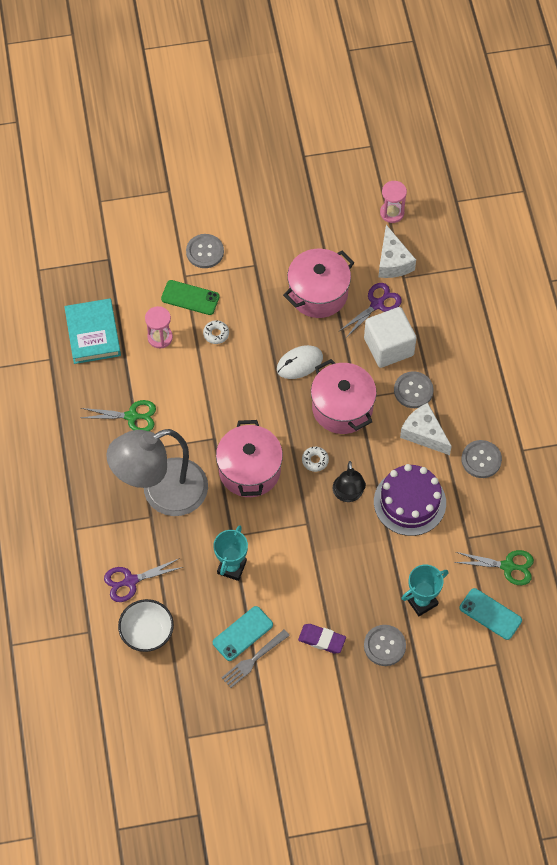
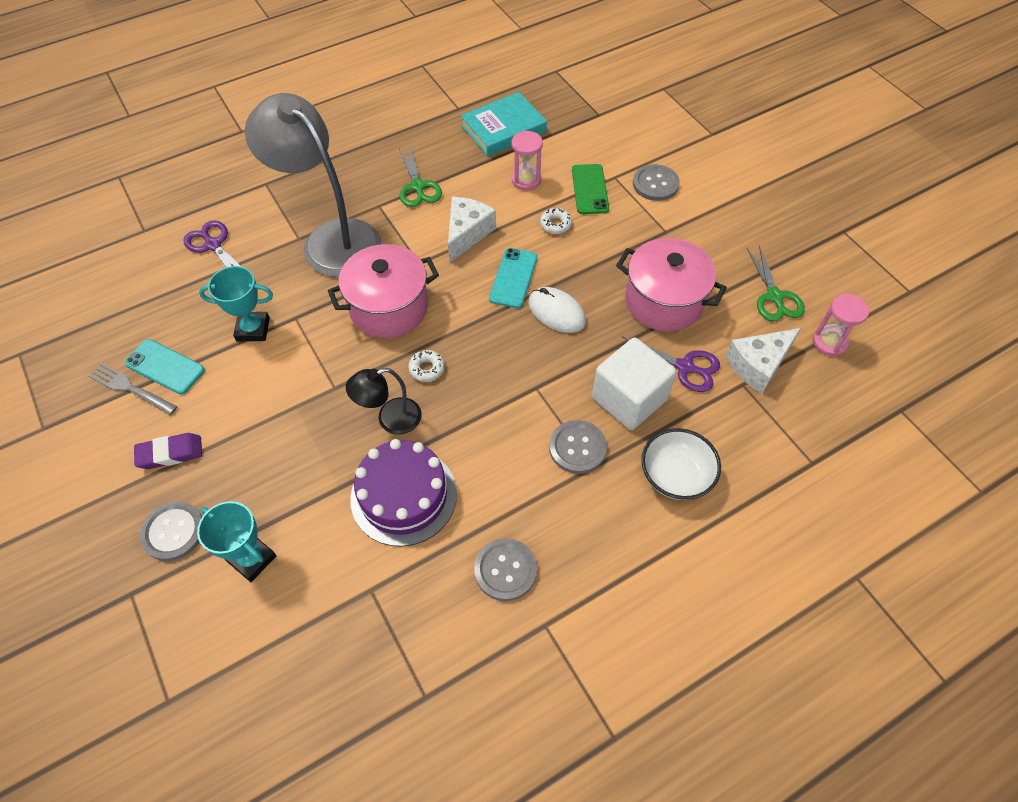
camera: 70 degrees right, 5 degrees down
white bowl [118,599,174,652] -> white bowl moved to [641,428,721,500]
purple eraser [298,624,346,653] -> purple eraser turned 75 degrees clockwise [134,433,202,469]
pink pot [311,359,377,434] -> none
white cheese [400,403,452,455] -> white cheese moved to [448,197,496,262]
green scissors [454,550,534,585] -> green scissors moved to [747,245,805,321]
turquoise phone [460,588,522,640] -> turquoise phone moved to [489,248,537,308]

